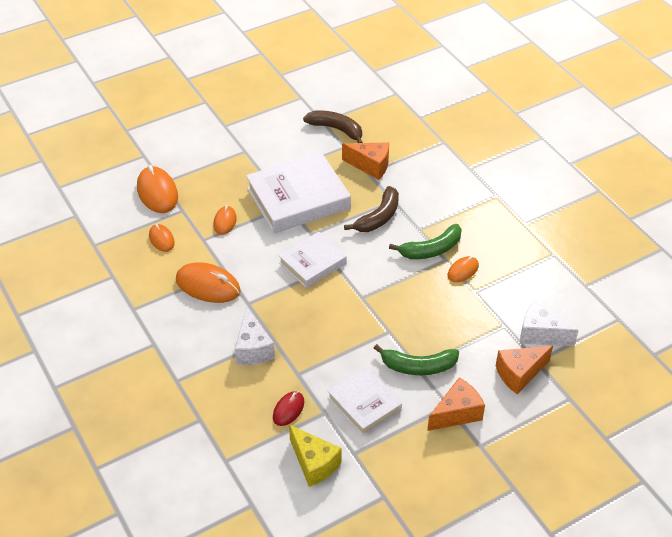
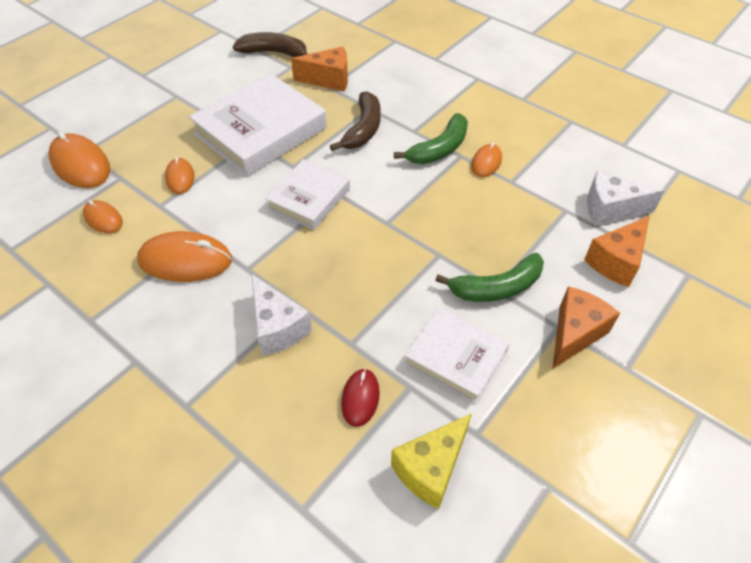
camera: 20 degrees left, 5 degrees up
yellow cheese [289,425,341,487] -> yellow cheese turned 105 degrees clockwise [391,413,472,509]

